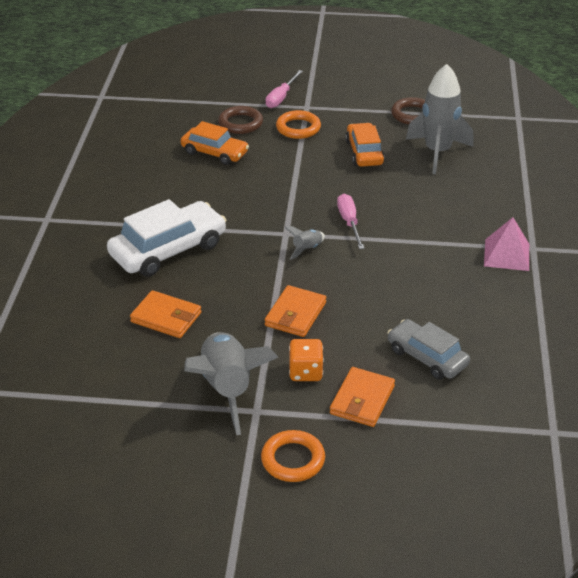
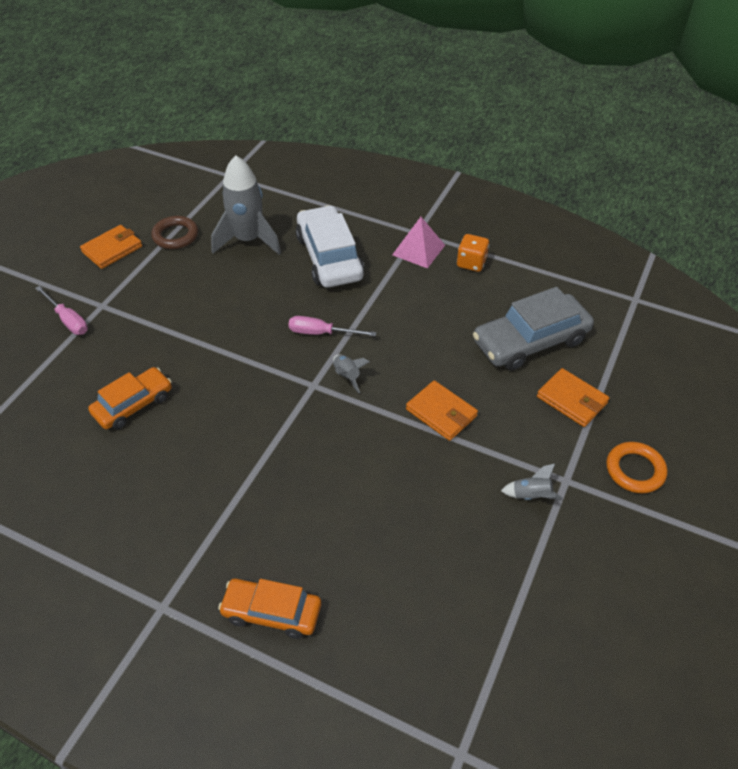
camera: 70 degrees left, 10 degrees up
white car [107,199,226,277] -> white car moved to [296,205,364,288]
orange wallet [130,290,201,338] -> orange wallet moved to [80,225,142,269]
grey rocket [184,332,279,435] -> grey rocket [501,464,562,500], size x0.43
brown ring [218,106,263,134] -> none
orange ring [276,110,321,139] -> none
orange dice [289,339,324,381] -> orange dice moved to [457,234,489,272]
orange car [345,123,385,167] -> orange car moved to [218,579,321,639]
grey car [387,319,470,380] -> grey car [473,287,594,371], size x1.56

